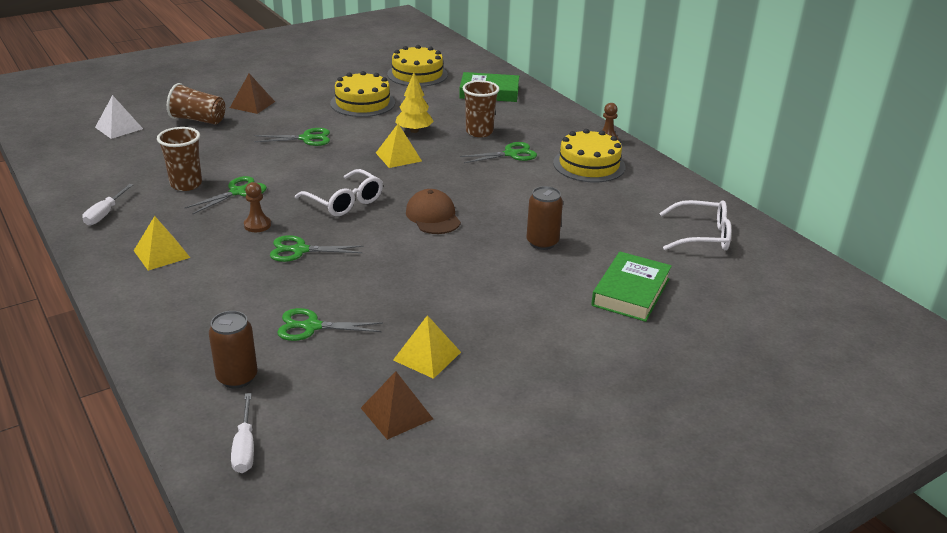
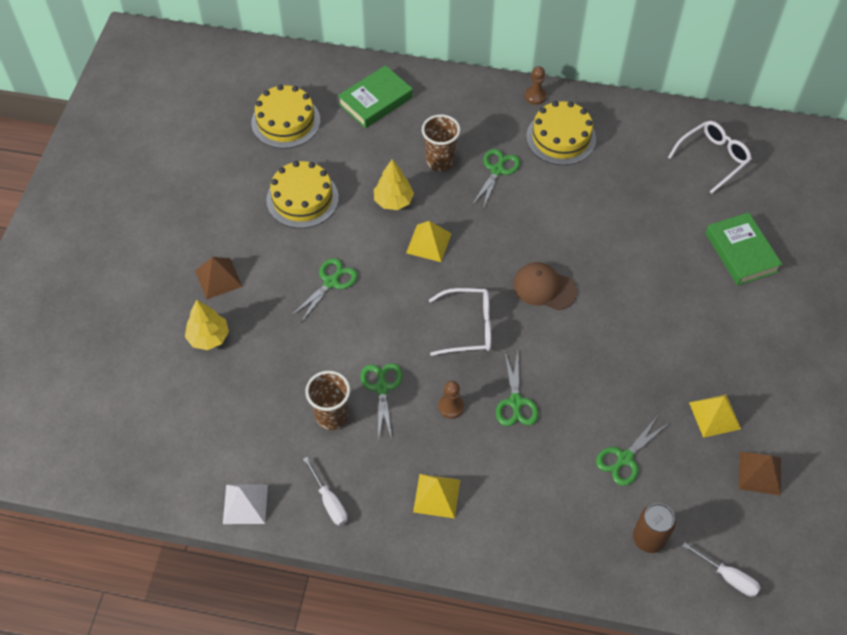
camera: 45 degrees left, 25 degrees up
white pyramid [95,95,143,139] -> white pyramid moved to [223,484,268,524]
brown cup [167,83,225,124] -> yellow tree [185,300,229,350]
green scissors [270,235,364,262] -> green scissors turned 45 degrees counterclockwise [496,351,539,426]
brown can [527,186,563,250] -> none

